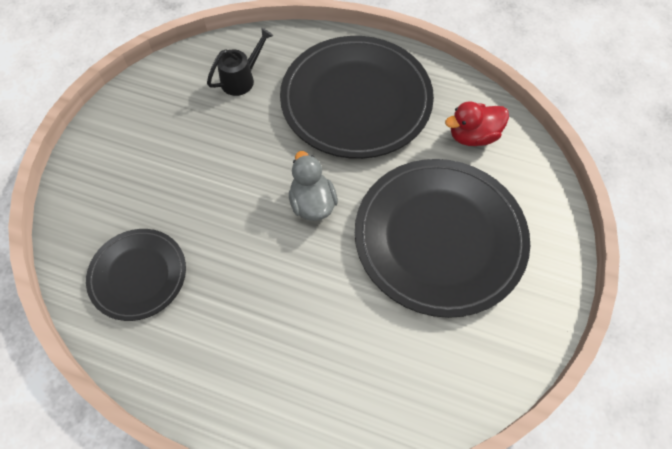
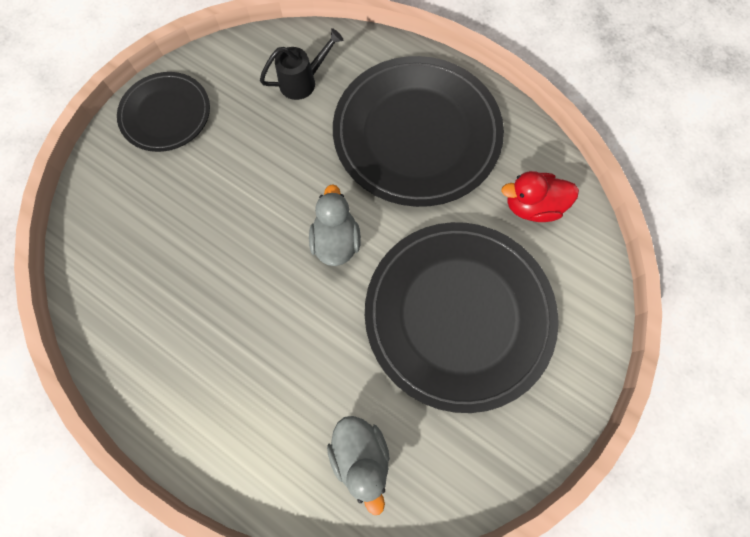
camera: 15 degrees right, 10 degrees up
black plate [86,229,186,321] -> black plate moved to [117,72,210,152]
none -> grey duck [327,416,390,515]

